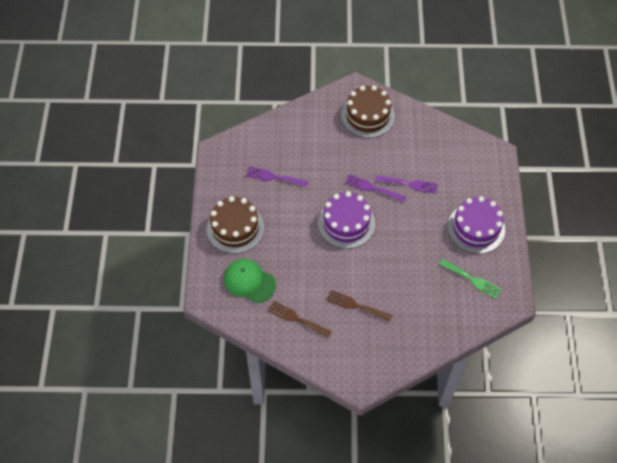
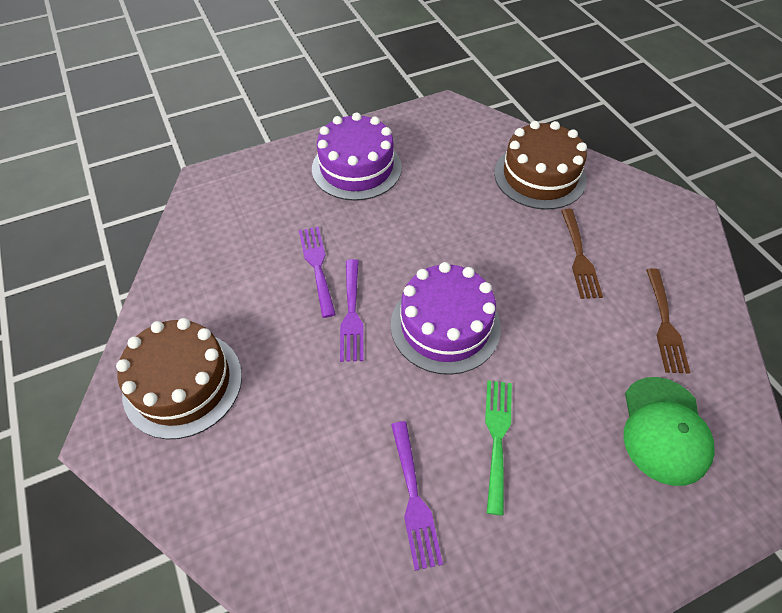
camera: 115 degrees left, 5 degrees down
brown cake [206,196,264,254] -> brown cake moved to [494,121,587,210]
green fork [439,259,502,299] -> green fork moved to [485,381,512,516]

